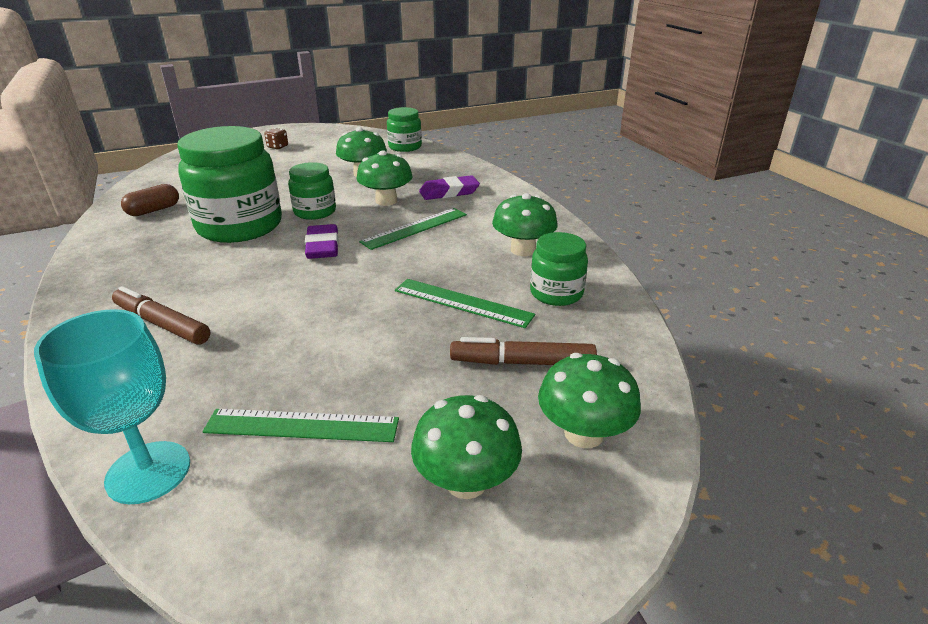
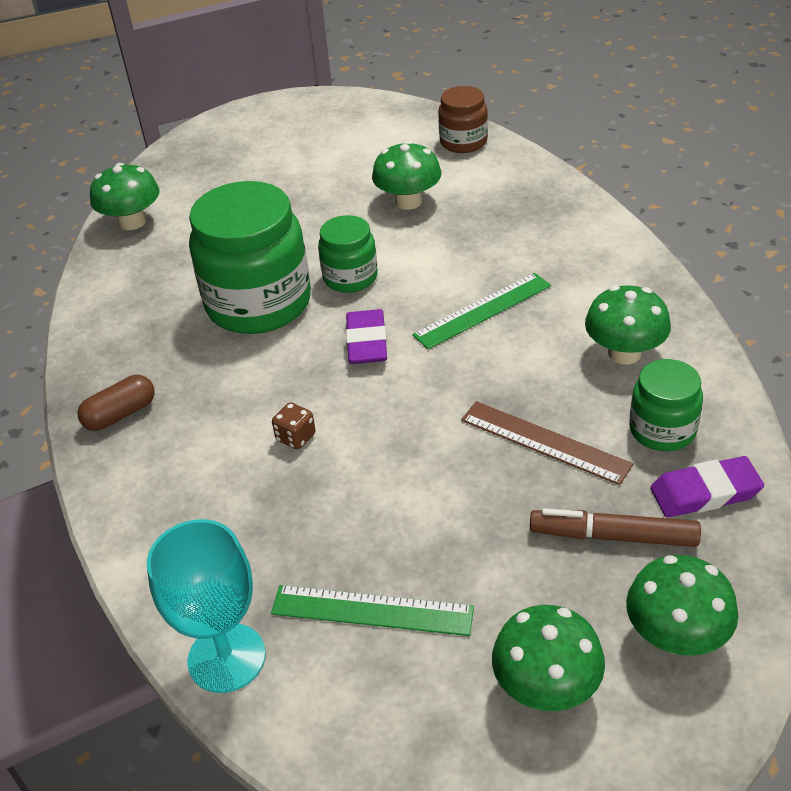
camera: 10 degrees right, 10 degrees up
brown marker [112,286,210,345] -> none
brown capsule [121,184,179,216] -> brown capsule moved to [78,375,155,431]
brown dice [264,128,288,149] -> brown dice moved to [272,403,316,449]
green mushroom [357,150,412,206] -> green mushroom moved to [90,163,159,230]
green jar [387,107,422,152] -> brown jar [438,86,488,153]
green ruler [395,279,535,328] -> brown ruler [461,401,633,485]
purple eraser [419,175,480,200] -> purple eraser moved to [650,456,764,518]

